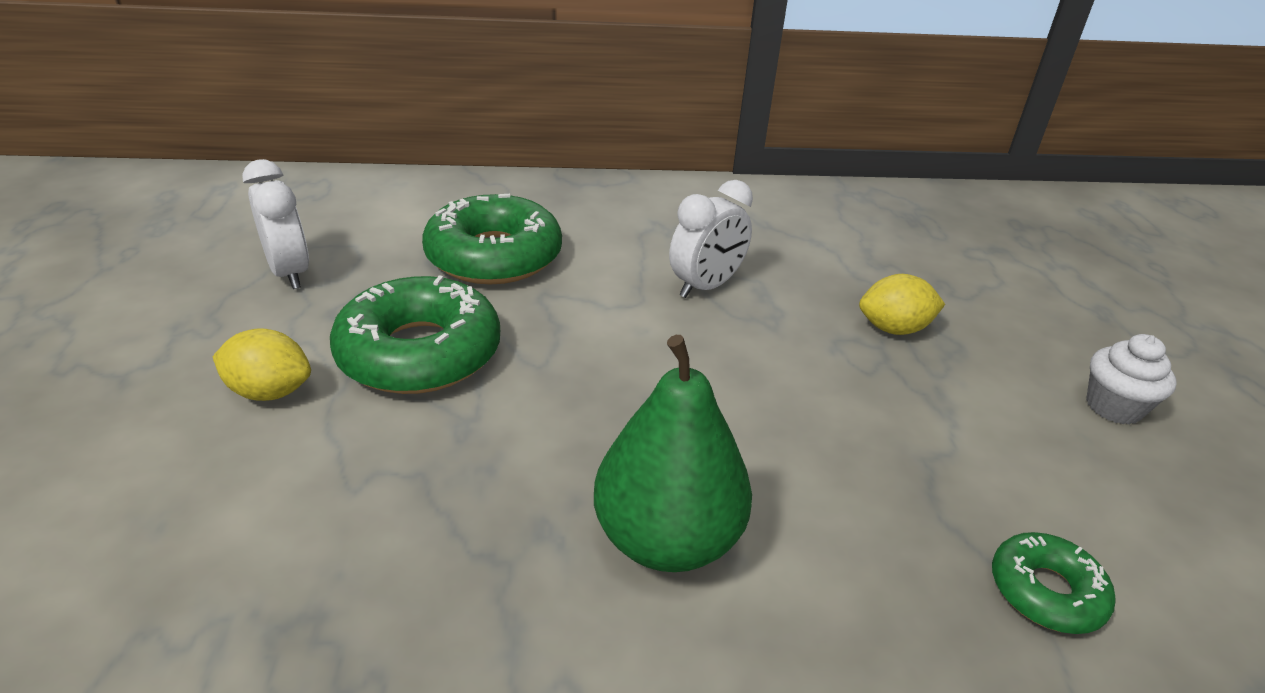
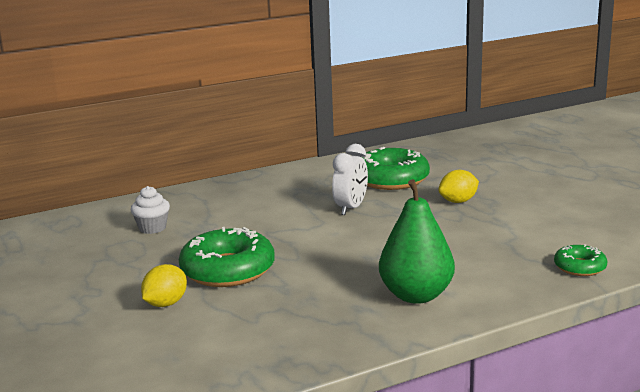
camera: 20 degrees left, 15 degrees down
yellow lemon [212,328,311,401] -> yellow lemon turned 45 degrees counterclockwise [141,264,187,307]
white clock [242,159,309,289] -> none
green donut [422,194,562,284] -> green donut moved to [362,147,430,190]
white cupcake [1086,334,1176,425] -> white cupcake moved to [130,186,170,234]

